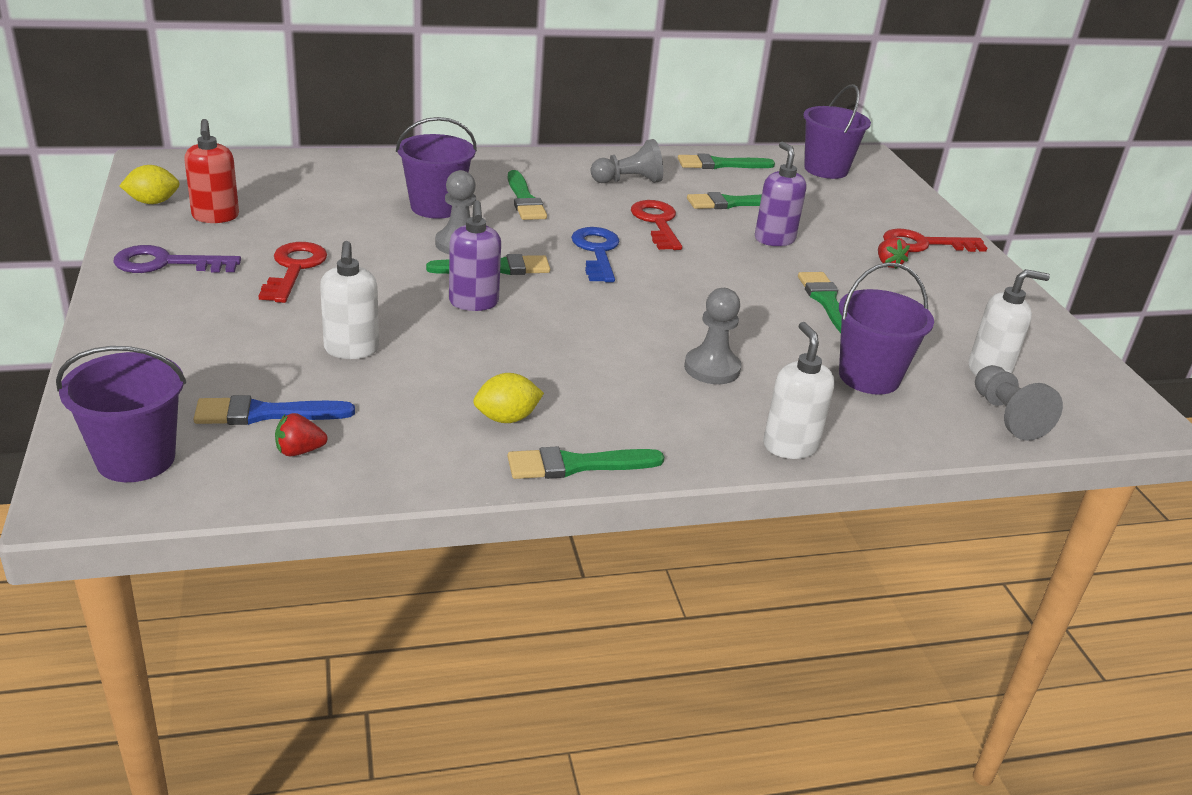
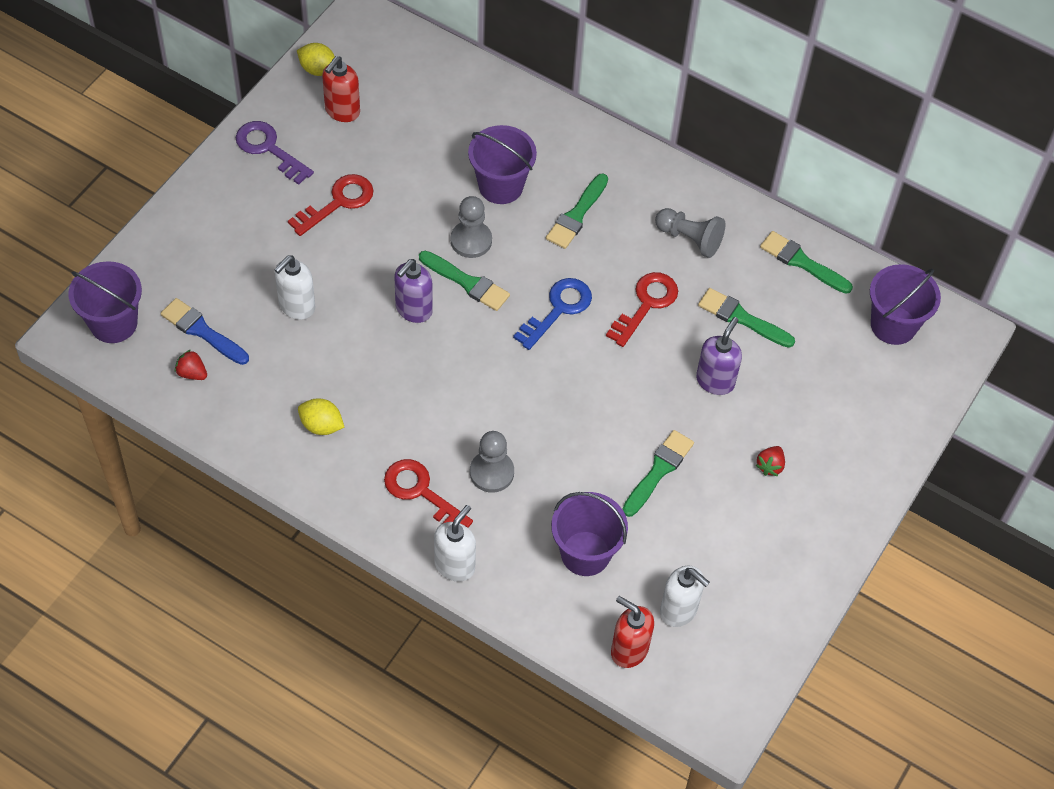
camera: 45 degrees right, 25 degrees up
green brush [508,446,664,479] -> none
red key [883,229,987,252] -> red key moved to [384,459,473,528]
grey pawn [975,365,1063,441] -> red soap dispenser [611,596,654,668]

